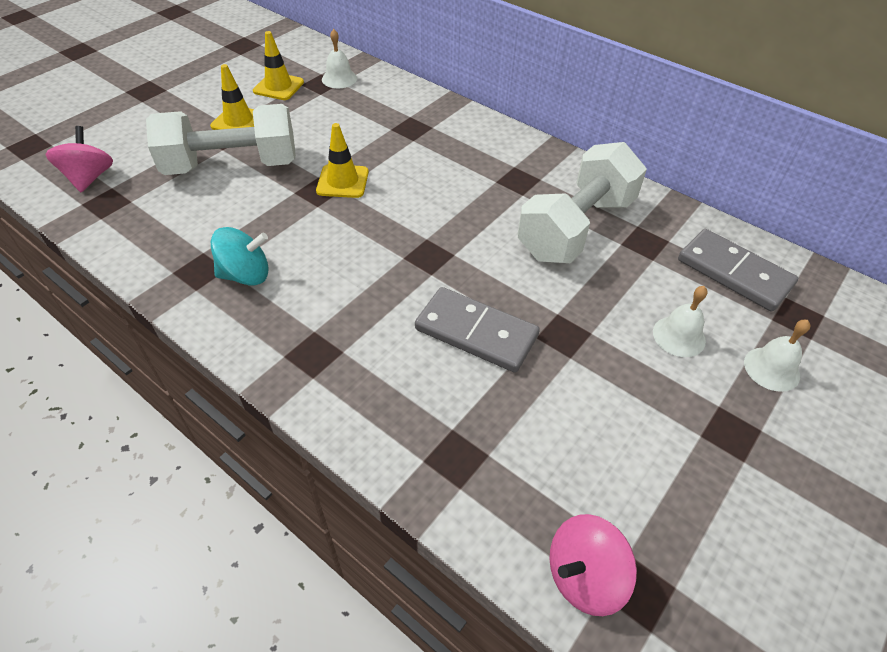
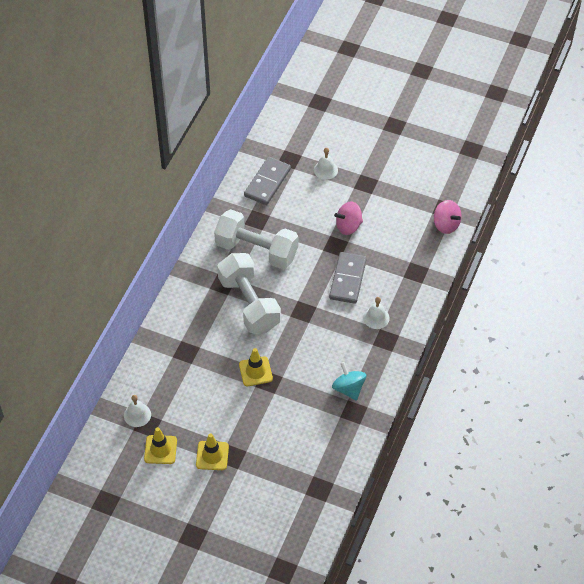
camera: 105 degrees left, 5 degrees up
pink spinning top [46,126,113,192] -> pink spinning top moved to [334,201,363,235]
white dumbbell [146,104,296,175] -> white dumbbell moved to [217,253,281,333]
white bell [653,286,708,357] -> white bell moved to [363,297,390,329]

